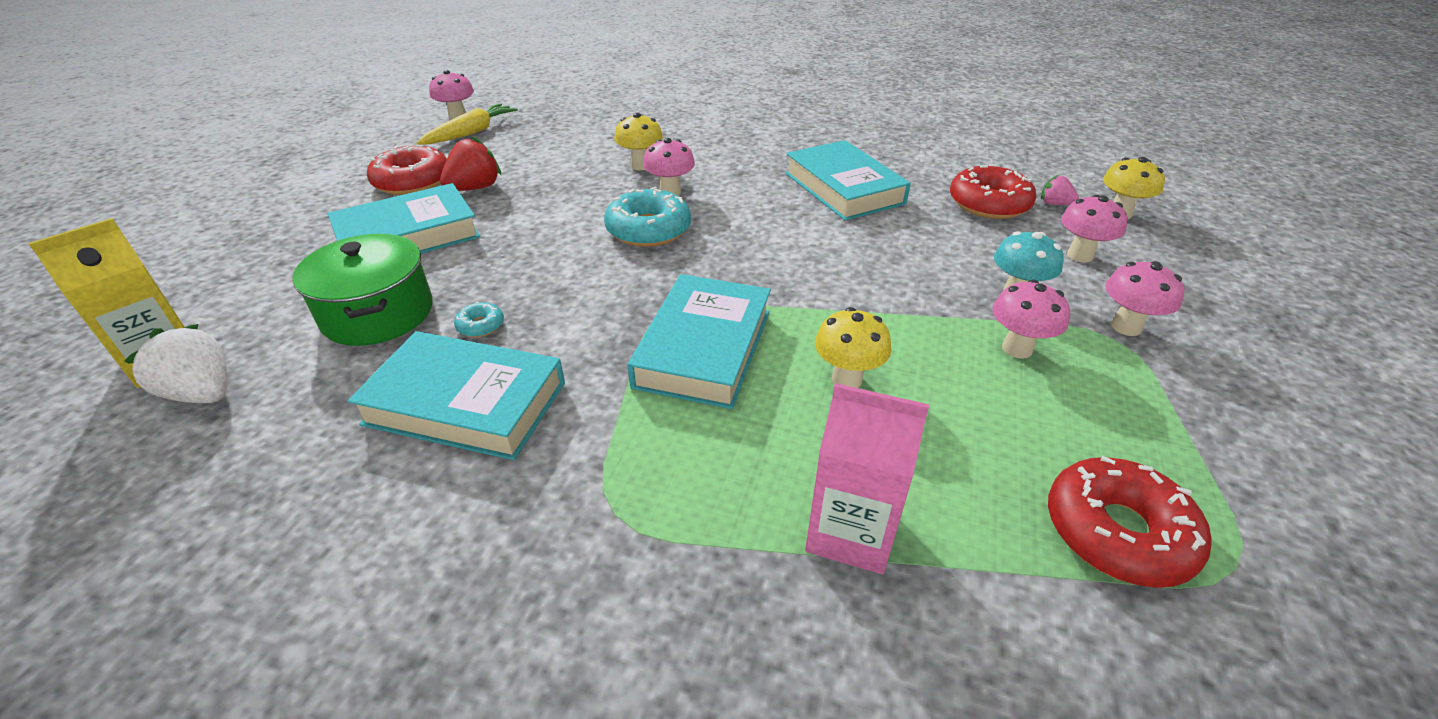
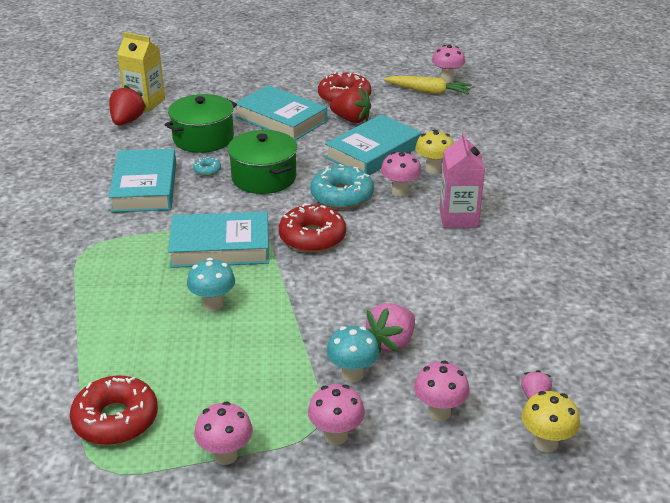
camera: 70 degrees right, 5 degrees down
white strawberry [124,324,228,403] -> red strawberry [109,85,146,125]
turquoise book [785,140,911,221] -> turquoise book moved to [325,114,421,176]
pink carton [805,383,929,574] -> pink carton moved to [439,132,485,228]
yellow mushroom [815,307,891,388] -> turquoise mushroom [187,258,235,311]
red donut [950,164,1037,219] -> red donut moved to [279,203,346,253]
pink mushroom [992,279,1070,359] -> pink mushroom moved to [194,402,253,465]
none -> green pot [228,130,297,194]
none -> pink strawberry [366,303,415,353]

